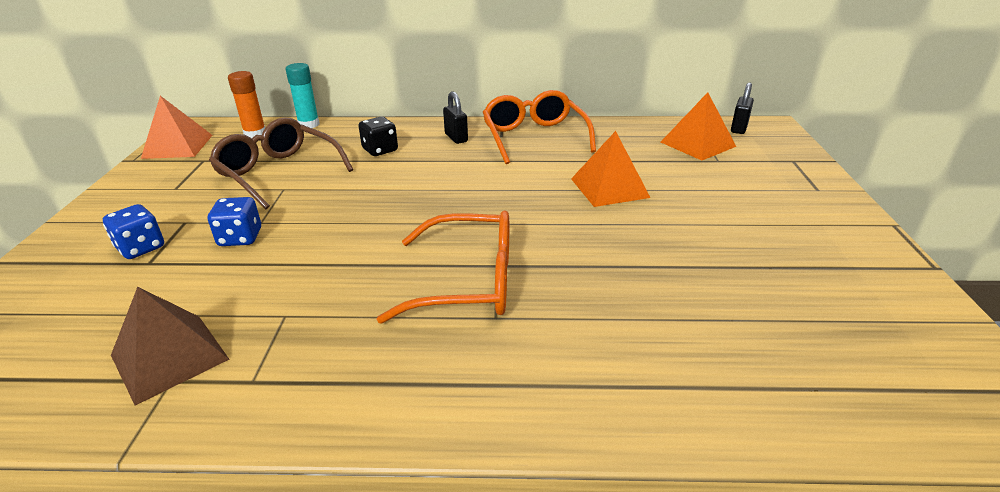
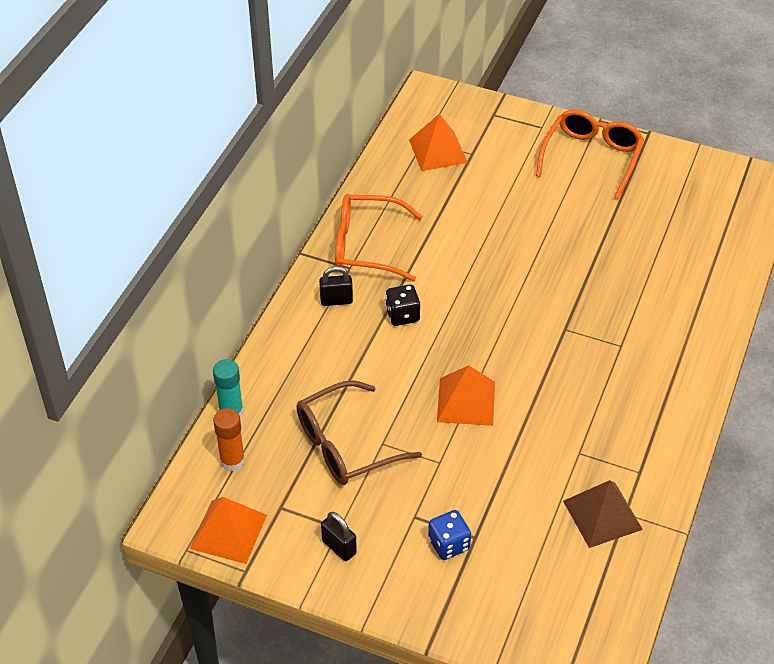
camera: 70 degrees left, 15 degrees up
blue dice [208,197,261,246] -> none
black dice [359,117,398,156] -> black dice moved to [385,284,420,326]
orange glasses [377,210,509,324] -> orange glasses moved to [536,109,644,199]
orange pyramid [571,131,651,207] -> orange pyramid moved to [437,365,495,426]
black padlock [731,82,754,134] -> black padlock moved to [321,512,357,561]

